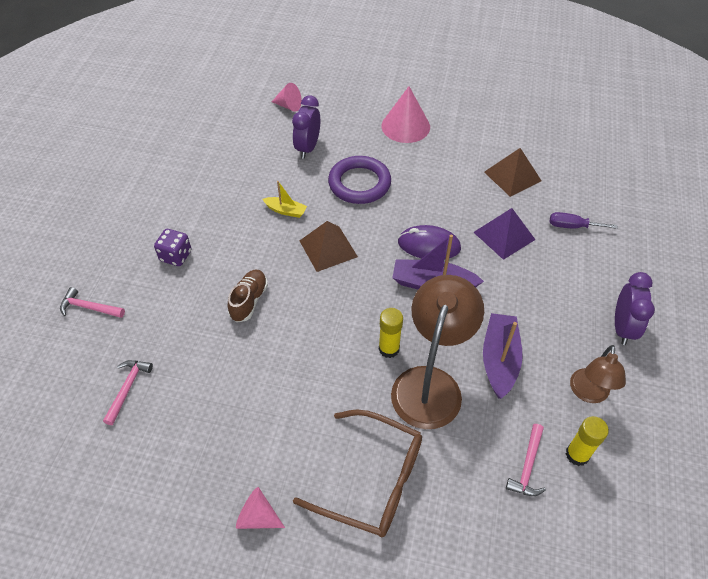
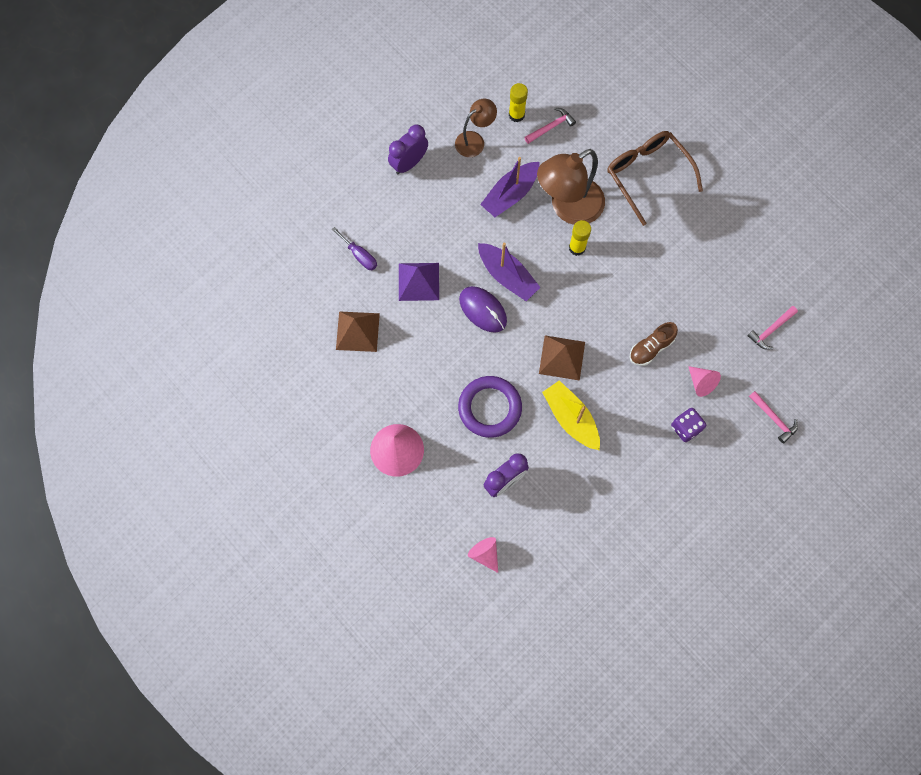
camera: 145 degrees left, 20 degrees up
pink cone [236,487,285,529] -> pink cone moved to [688,366,721,397]
yellow boat [263,181,307,218] -> yellow boat [542,380,600,450], size x1.76

